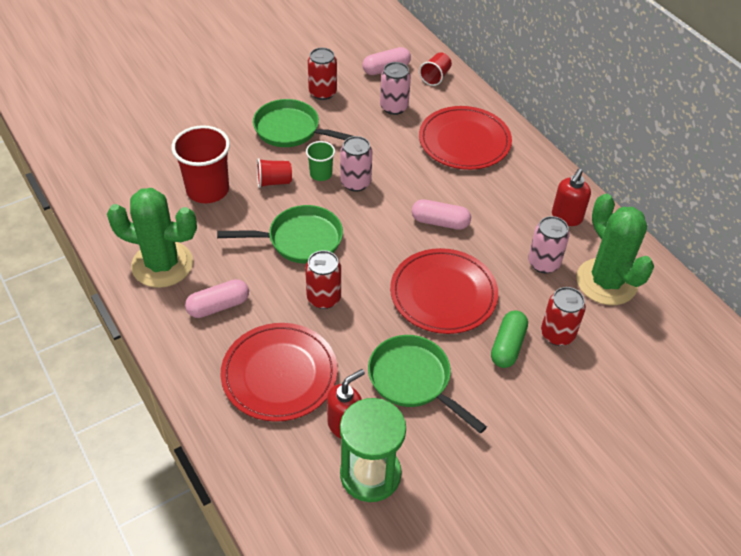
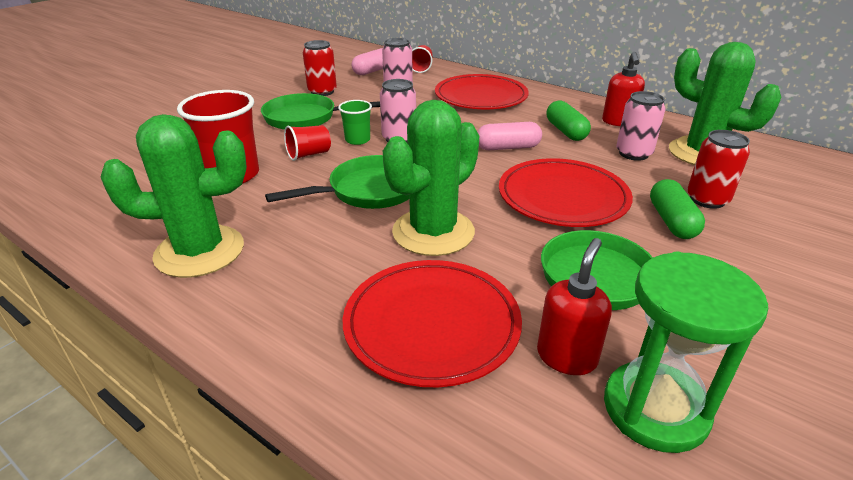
camera: 20 degrees left, 15 degrees down
pink capsule [185,279,249,318] -> none
red can [305,250,341,309] -> green cactus [383,100,479,256]
none -> green capsule [547,100,591,141]

